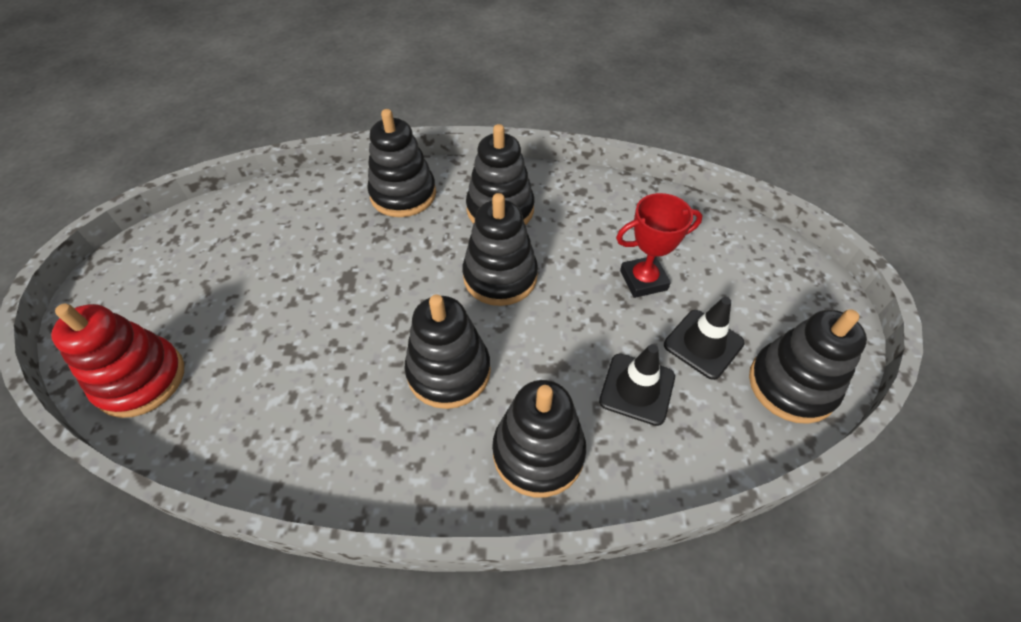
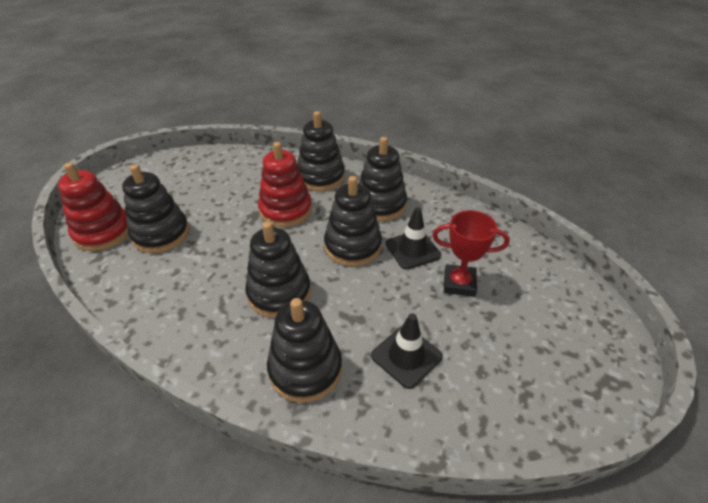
camera: 25 degrees right, 10 degrees down
black traffic cone [664,297,745,380] -> black traffic cone moved to [386,207,441,270]
black stacking toy [749,309,867,424] -> black stacking toy moved to [122,164,189,253]
none -> red stacking toy [258,142,312,227]

